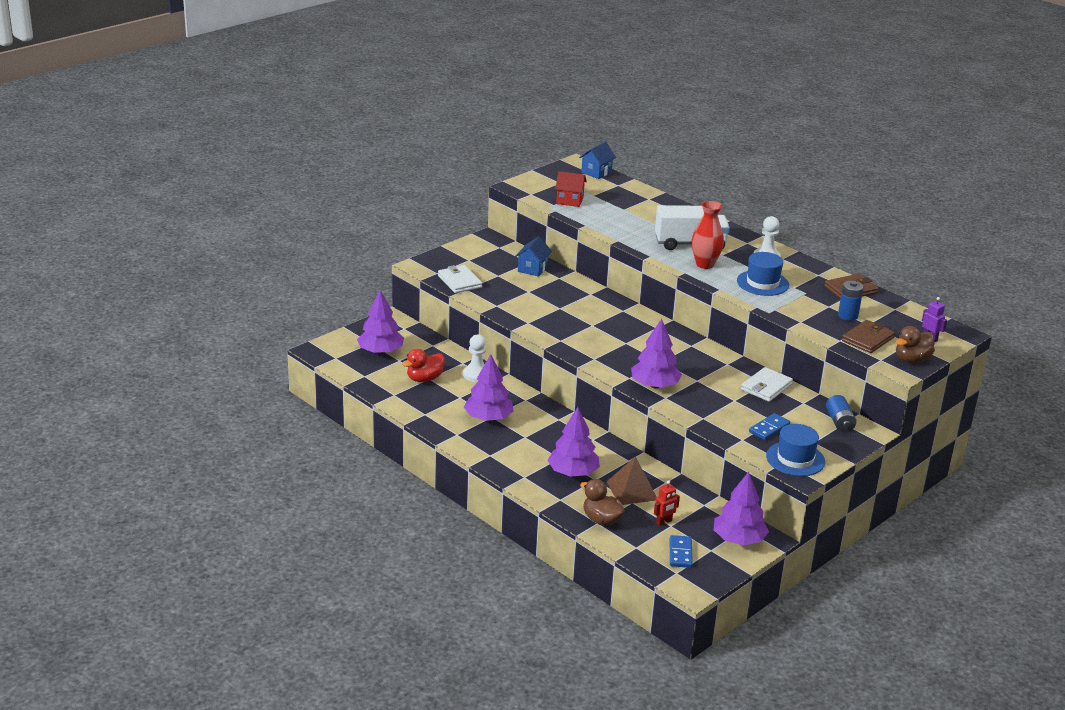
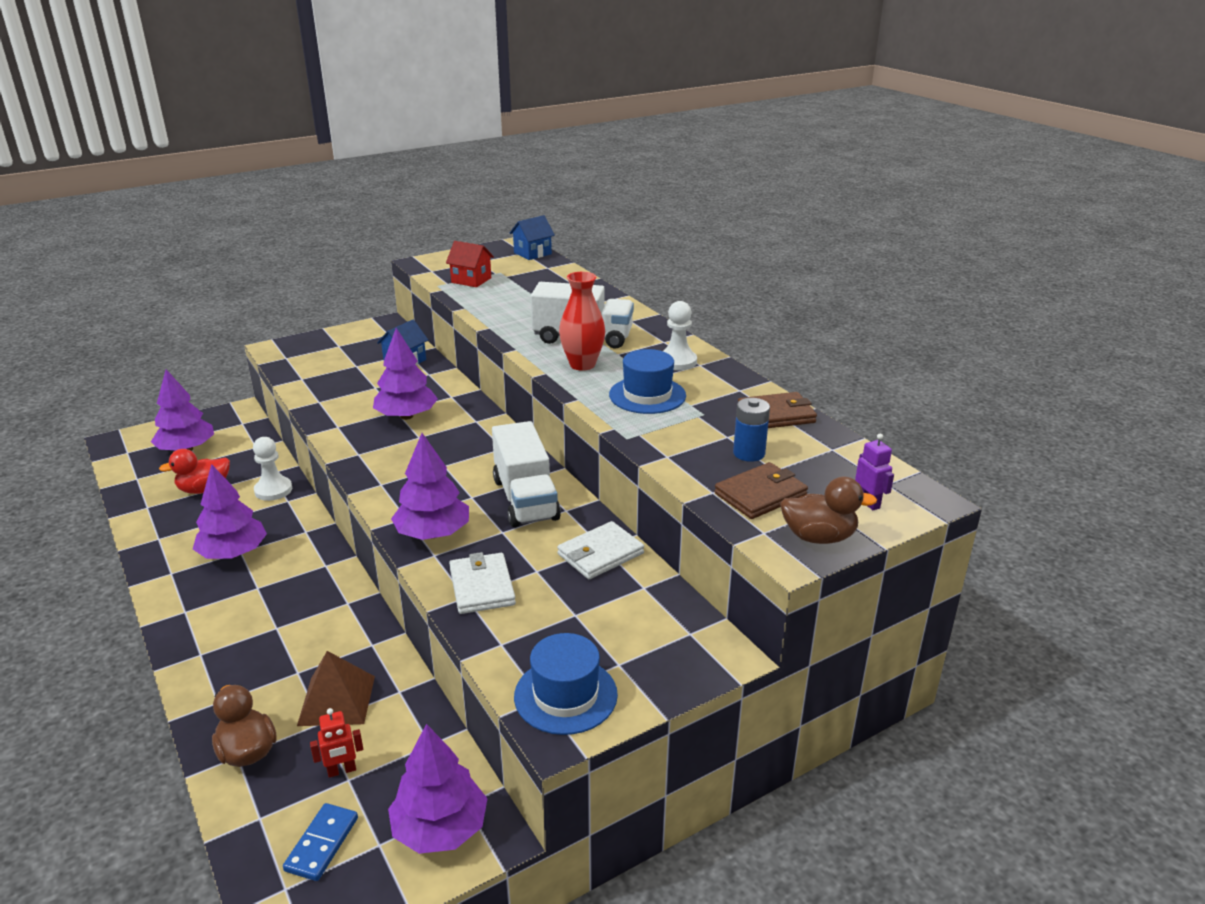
camera: 15 degrees right, 0 degrees up
white wallet [438,265,482,293] -> white wallet moved to [449,552,516,614]
purple tree [547,407,600,477] -> purple tree moved to [373,328,438,420]
blue domino [749,413,790,440] -> none
blue battery [826,395,857,432] -> none
brown duck [896,326,935,363] -> brown duck turned 150 degrees counterclockwise [780,477,877,544]
none -> white truck [492,421,561,527]

